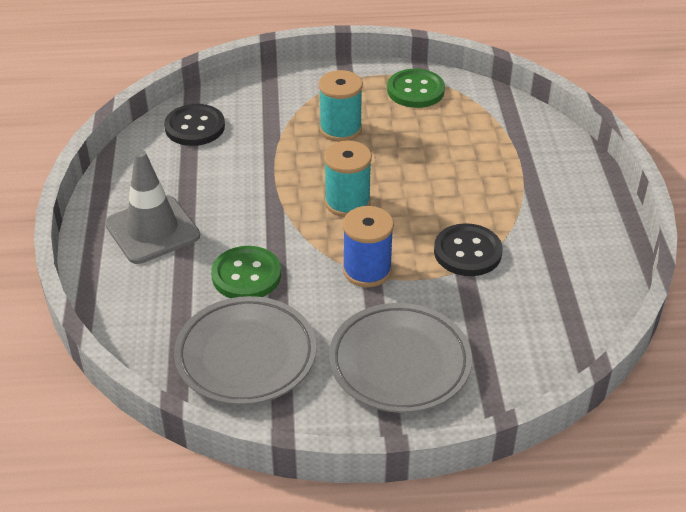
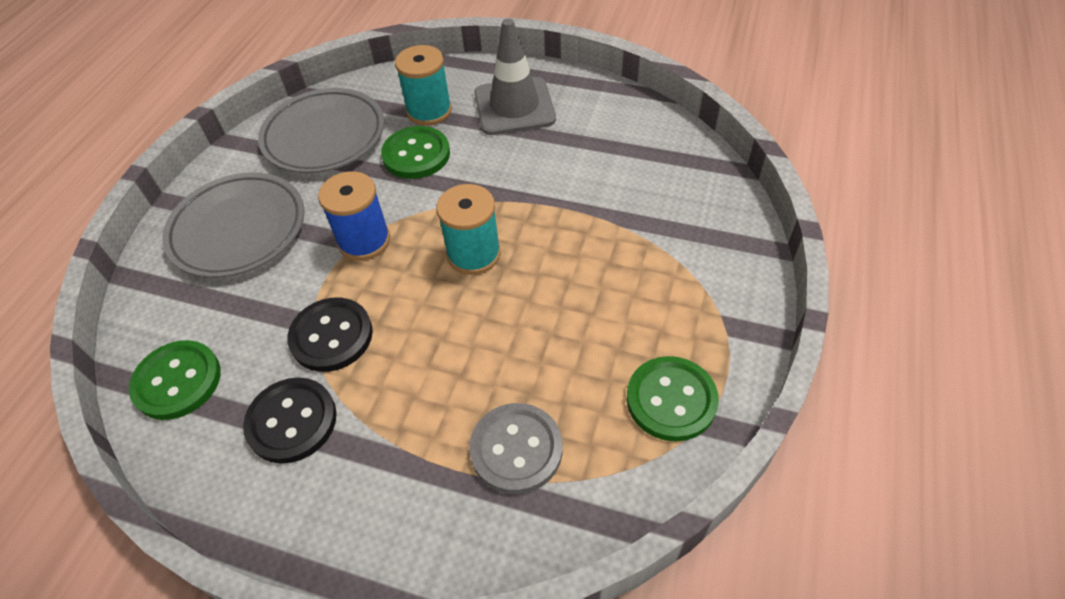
camera: 115 degrees right, 10 degrees up
black button [164,104,225,146] -> black button moved to [243,377,337,464]
turquoise spool [319,70,363,142] -> turquoise spool moved to [395,45,452,126]
none -> green button [129,340,221,420]
none -> grey button [469,403,563,494]

